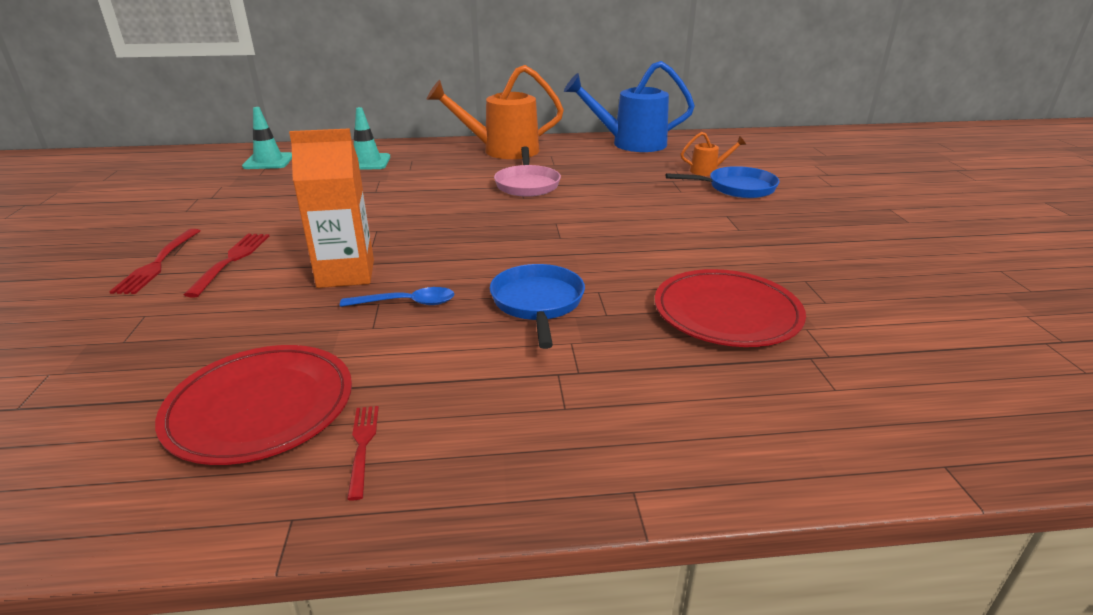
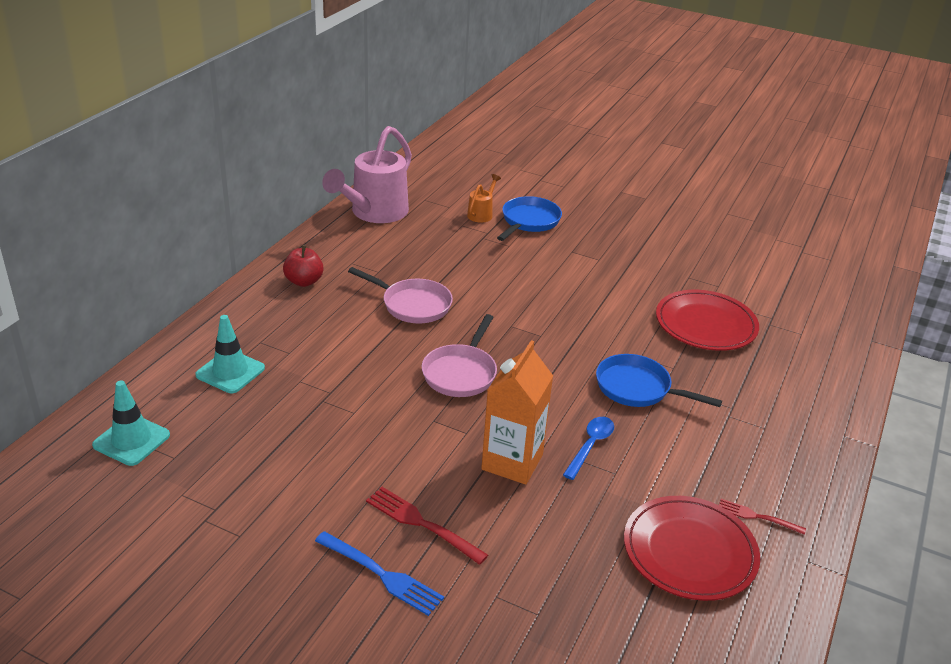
camera: 60 degrees left, 5 degrees up
red fork [109,229,200,294] -> blue fork [315,531,444,616]
orange watering can [426,65,564,159] -> red apple [283,245,324,287]
blue watering can [564,61,695,152] -> pink watering can [322,126,412,223]
none -> pink pan [422,314,497,397]

